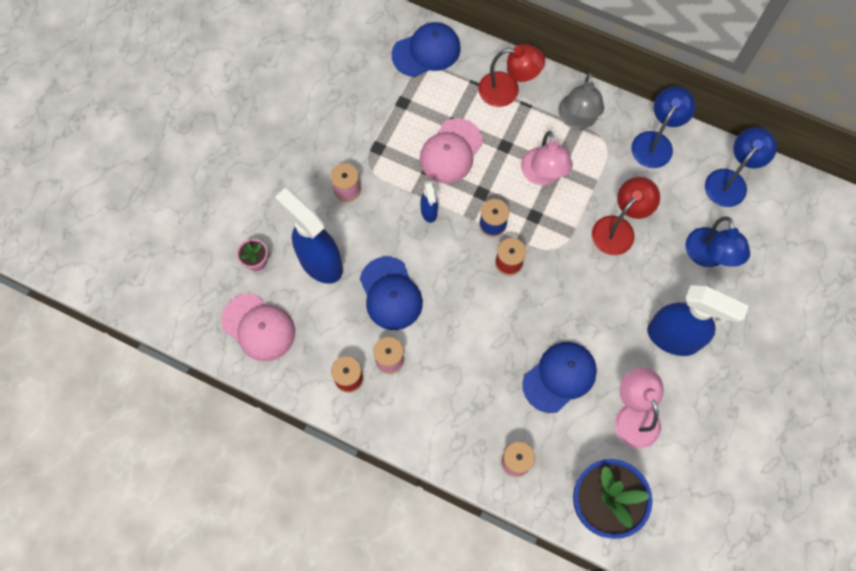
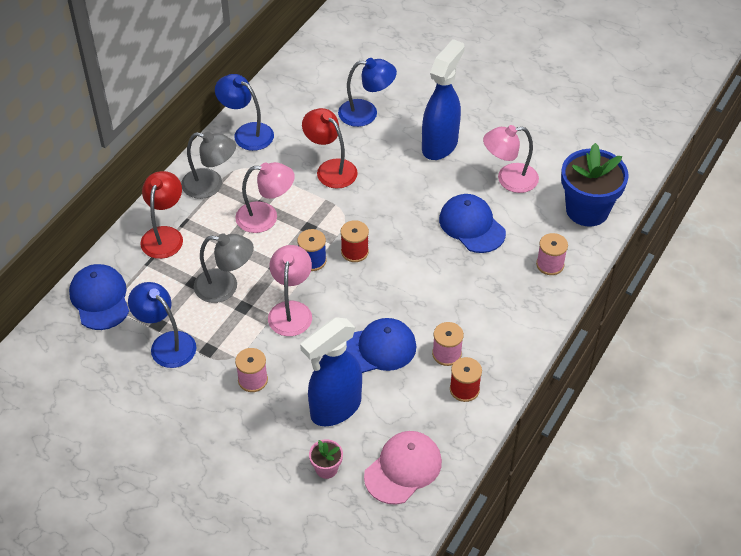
camera: 85 degrees left, 20 degrees down
pink cap [420,118,483,183] -> grey lamp [194,233,254,303]
blue spray bottle [420,181,438,223] -> pink lamp [268,245,312,336]
blue lamp [705,127,777,207] -> blue lamp moved to [128,282,196,368]

